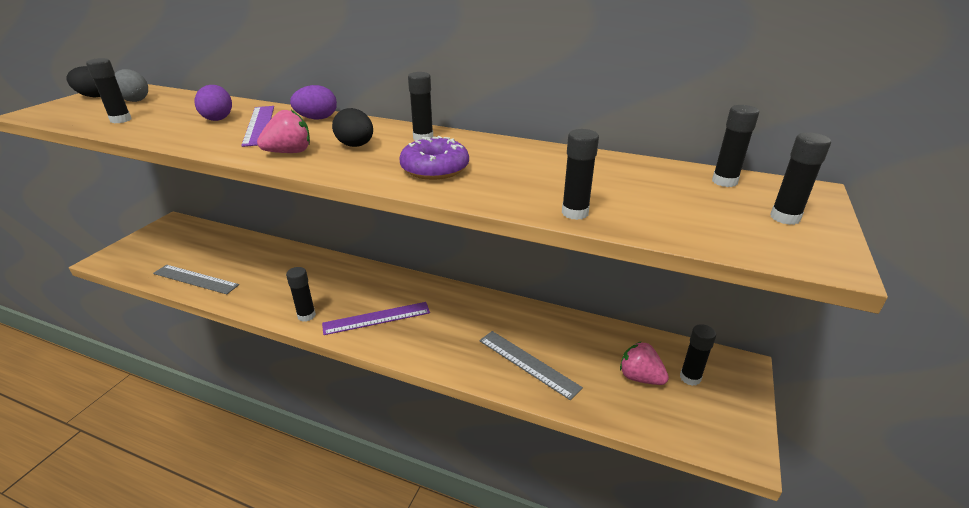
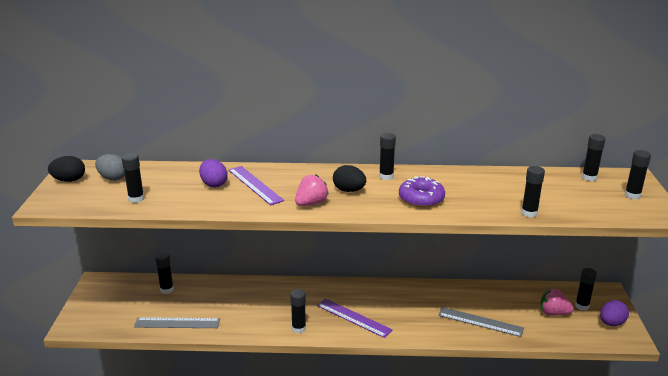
camera: 20 degrees left, 5 degrees down
purple egg [290,85,337,119] -> purple egg moved to [600,300,629,326]
purple ruler [322,302,430,335] -> purple ruler turned 75 degrees clockwise [317,298,393,338]
none -> black glue stick [155,252,174,294]

